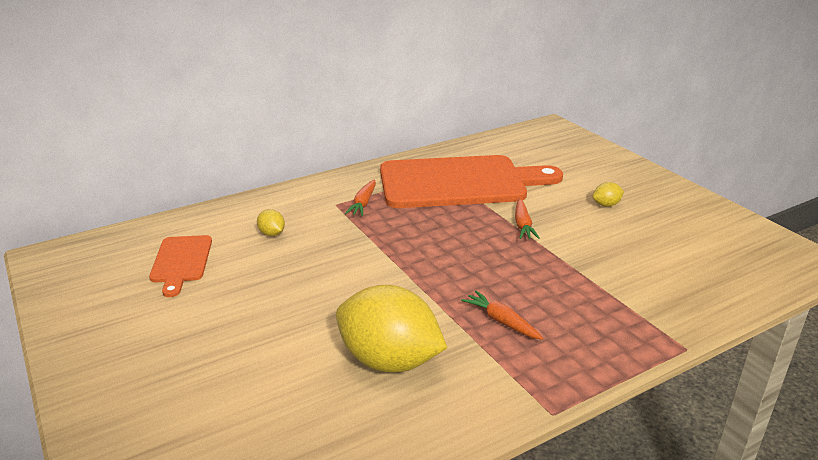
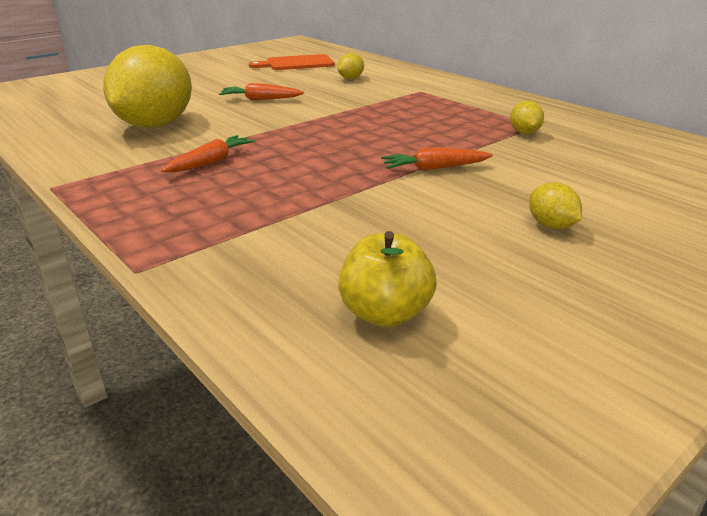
camera: 80 degrees right, 0 degrees up
orange carrot [345,180,376,216] -> orange carrot moved to [219,83,304,100]
orange cutting board [380,155,563,208] -> yellow lemon [510,101,544,134]
none -> yellow apple [338,231,437,327]

